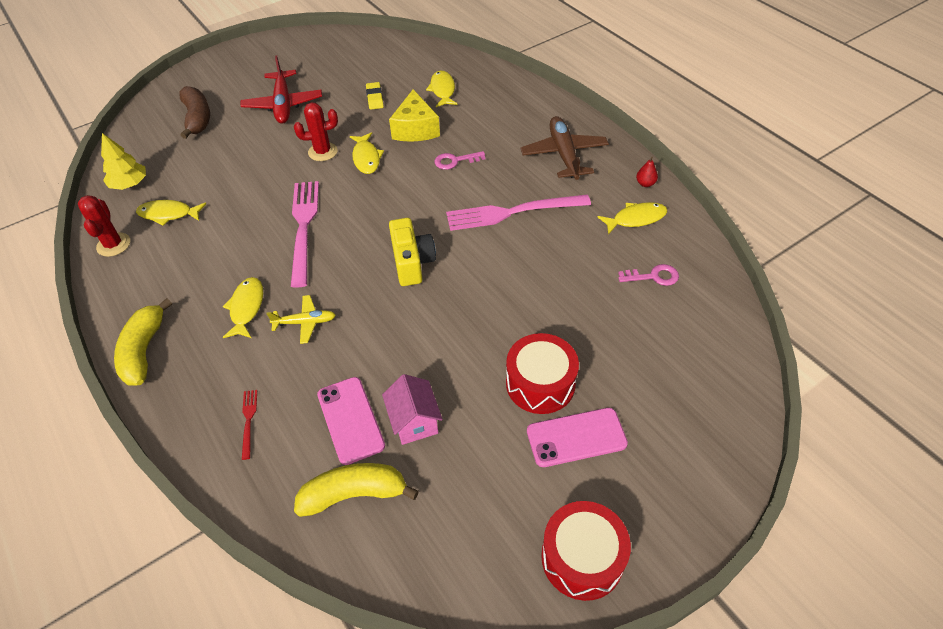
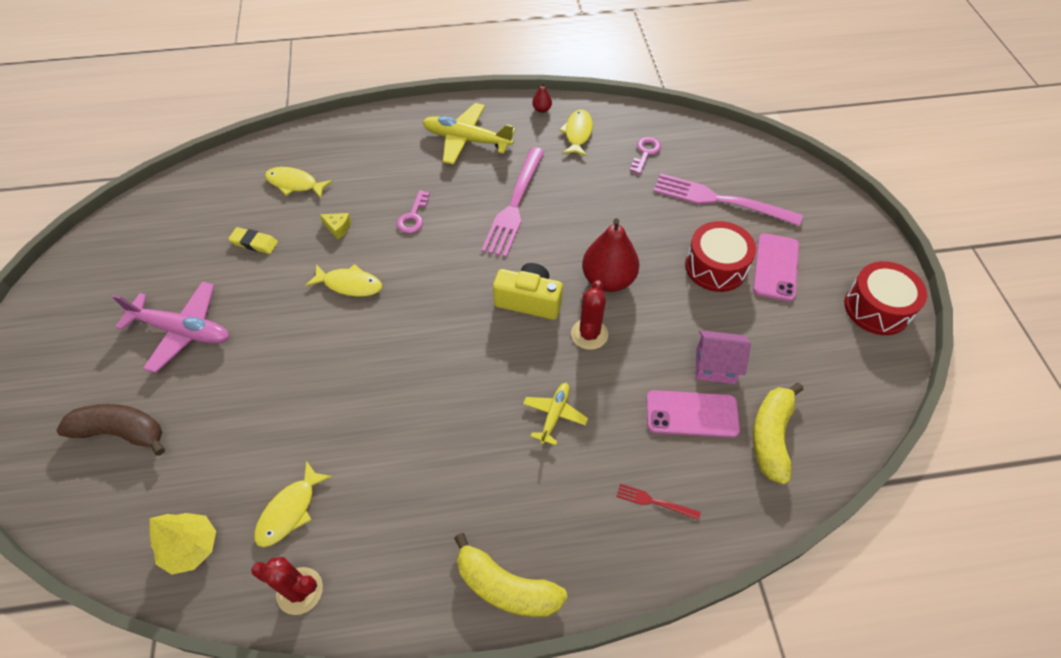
camera: 65 degrees left, 5 degrees up
yellow fish [223,277,263,338] -> none
red plane [241,55,322,124] -> pink plane [112,281,229,373]
pink fork [291,181,319,288] -> pink fork moved to [653,173,803,226]
red cactus [294,102,338,161] -> red cactus moved to [571,280,608,350]
yellow cheese [389,89,440,142] -> yellow cheese [320,213,351,239], size x0.46
brown plane [520,116,609,180] -> yellow plane [422,103,516,165]
none -> red pear [582,218,639,292]

